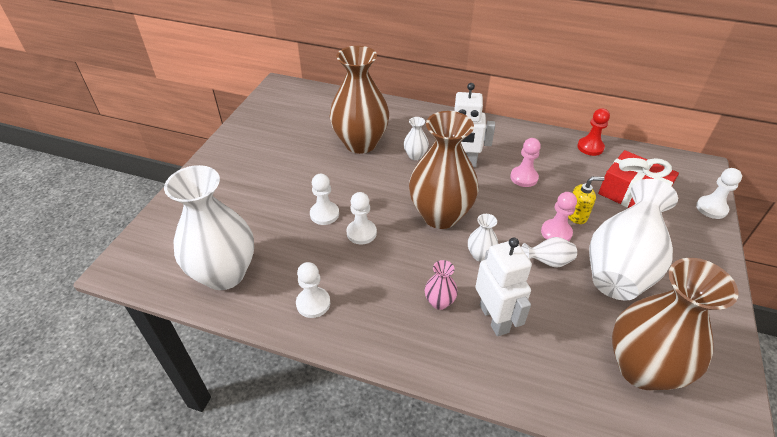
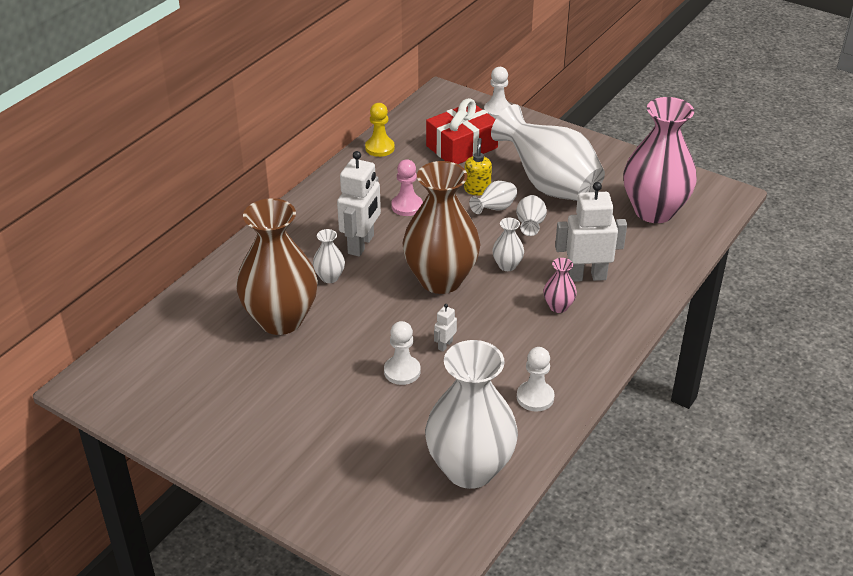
camera: 75 degrees left, 5 degrees down
white pawn [346,192,377,245] -> white robot [434,304,457,352]
pink pawn [541,192,577,241] -> white vase [469,181,517,214]
red pawn [577,108,610,156] -> yellow pawn [365,103,395,157]
brown vase [612,258,739,390] -> pink vase [623,97,697,223]

